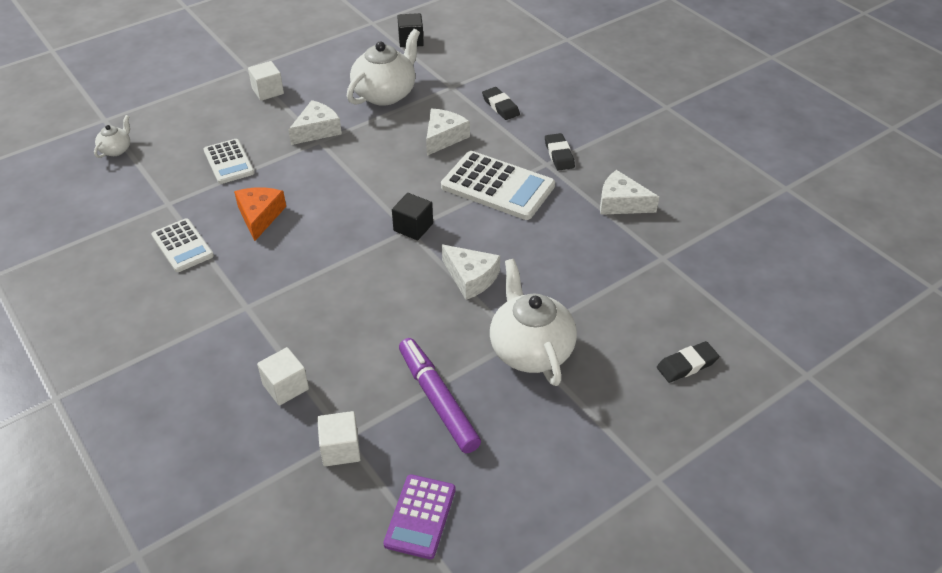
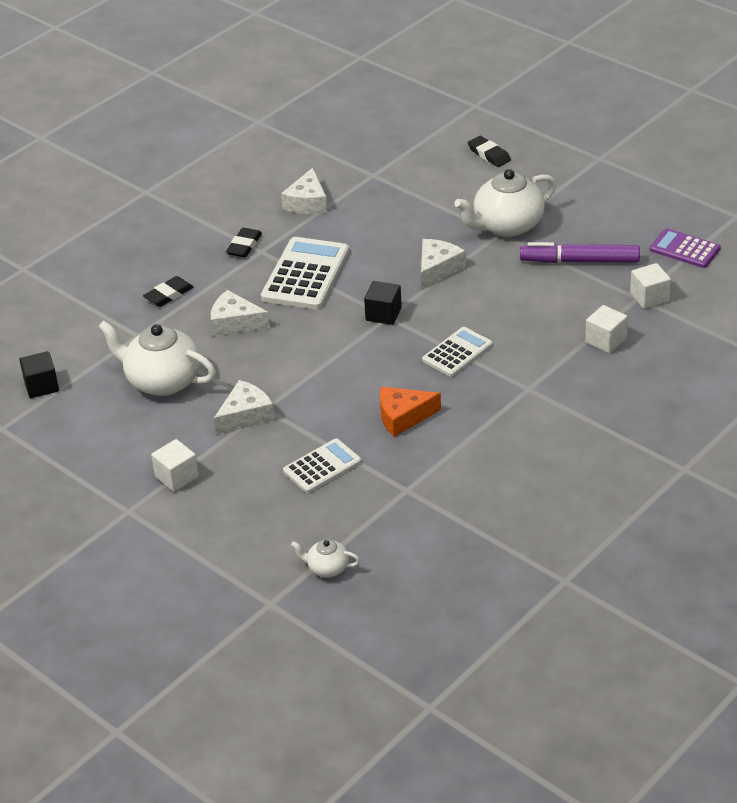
camera: 100 degrees left, 5 degrees down
white calculator [152,218,214,272] -> white calculator moved to [422,327,493,377]
white cheese [288,100,342,145] -> white cheese turned 105 degrees clockwise [214,380,275,435]
purple calculator [383,474,456,559] -> purple calculator turned 150 degrees counterclockwise [650,228,721,268]
purple marker [399,338,481,453] -> purple marker turned 45 degrees clockwise [520,242,640,263]
black eraser [545,133,575,171] -> black eraser turned 45 degrees counterclockwise [226,228,262,257]

